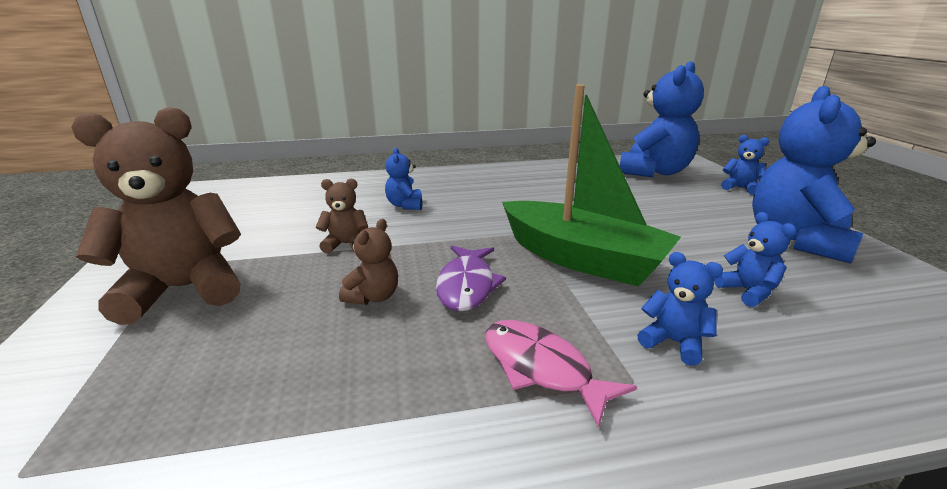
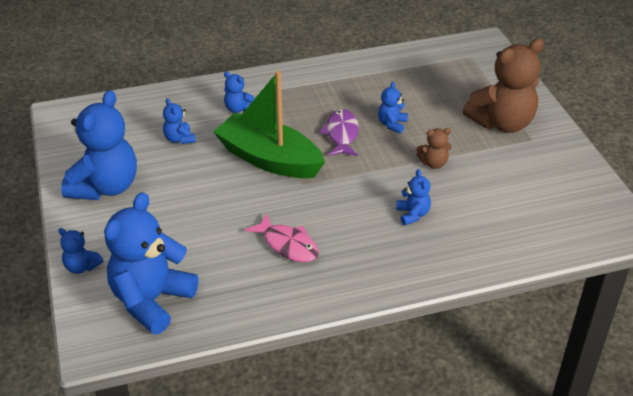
camera: 175 degrees right, 15 degrees up
brown teddy bear [339,219,398,305] -> blue teddy bear [378,82,408,134]
pink fish [485,320,637,428] -> pink fish moved to [245,213,319,262]

